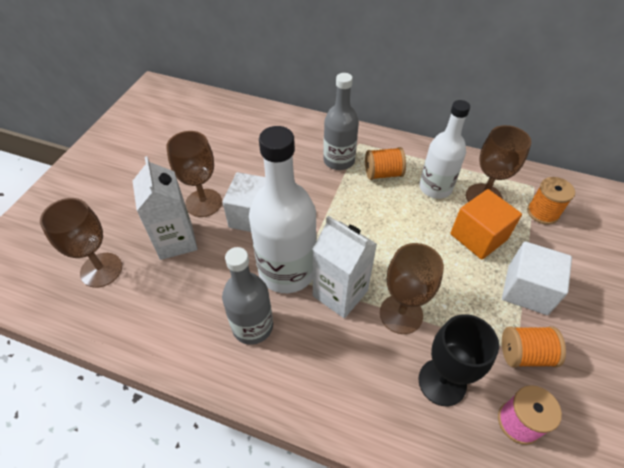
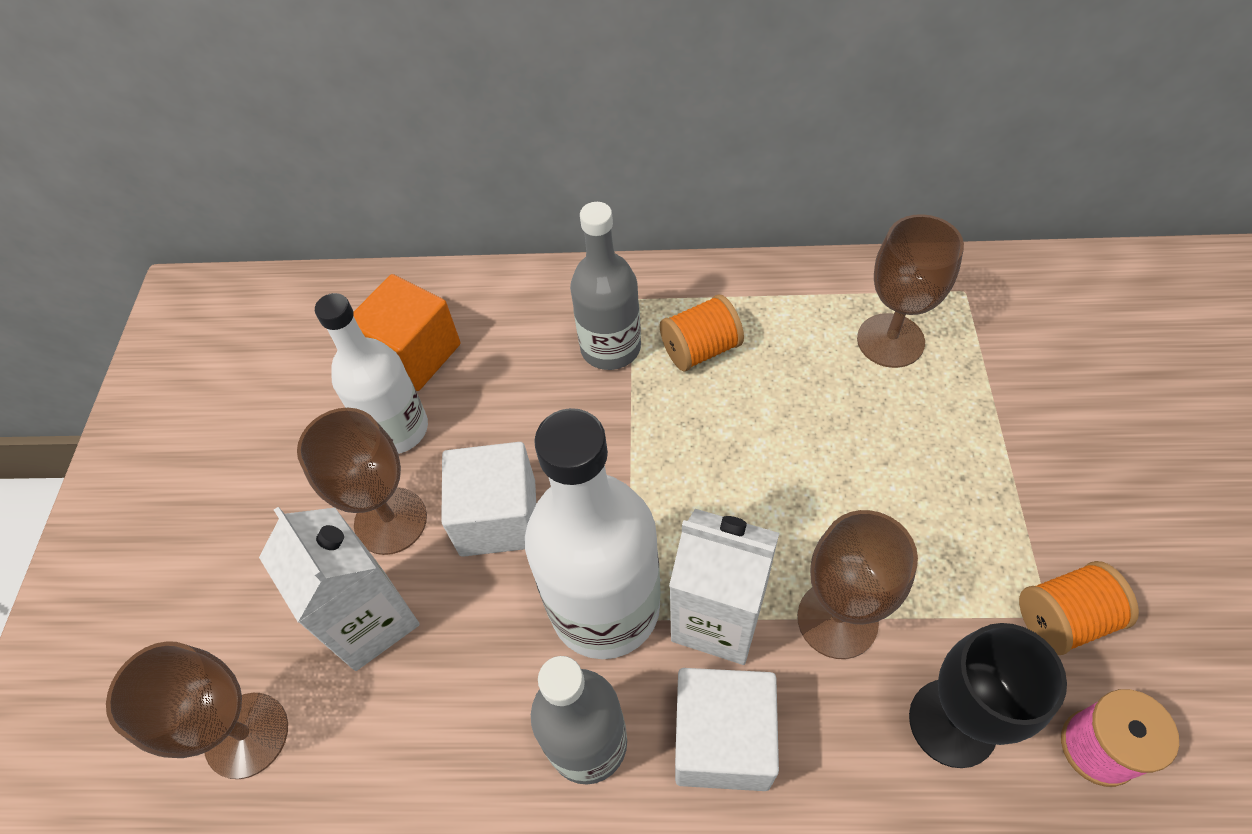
camera: 15 degrees left, 5 degrees up
white bottle [419,100,470,199] -> white bottle moved to [315,293,428,454]
orange cube [450,189,522,260] -> orange cube moved to [353,274,461,391]
white cube [502,241,572,315] -> white cube moved to [675,668,779,791]
orange spool [527,177,575,225] -> none

